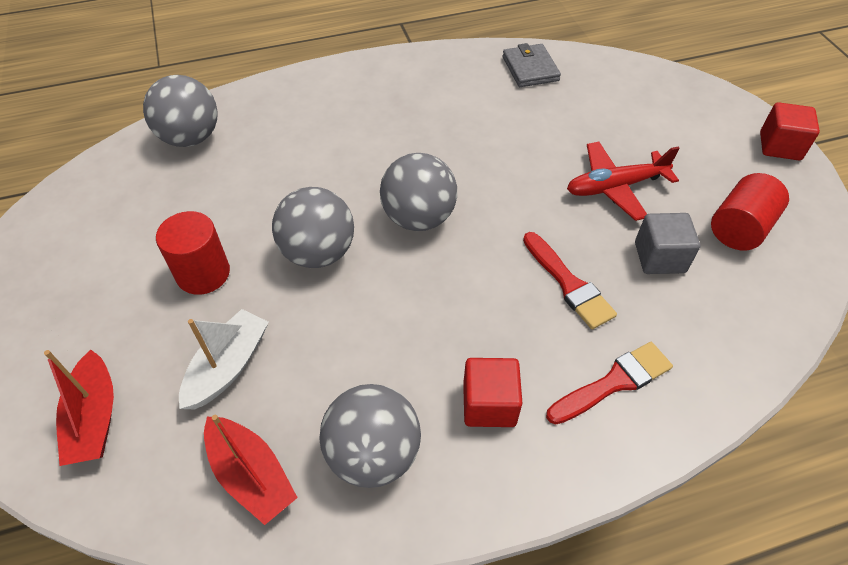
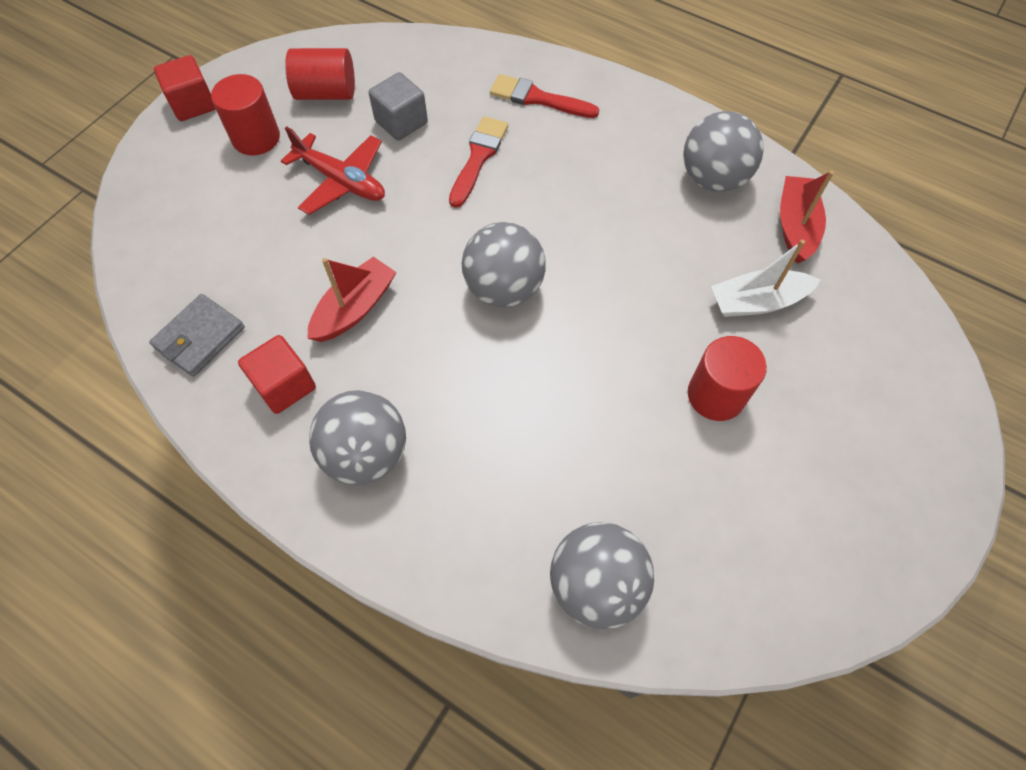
camera: 130 degrees left, 10 degrees up
red boat [44,350,114,466] -> red boat moved to [307,256,396,342]
grey ball [272,187,354,268] -> grey ball moved to [309,390,406,486]
red cube [463,358,522,427] -> red cube moved to [238,335,316,414]
none -> red cylinder [211,74,280,156]

